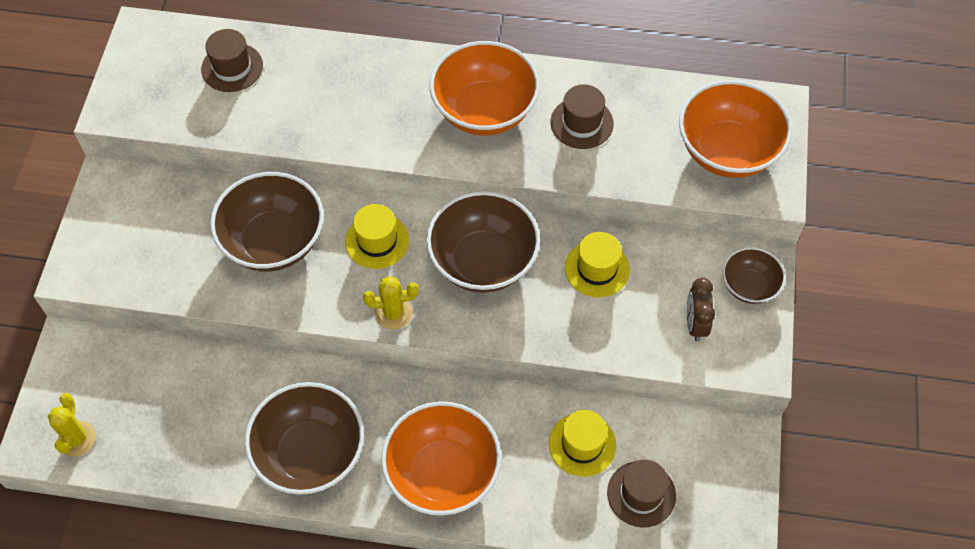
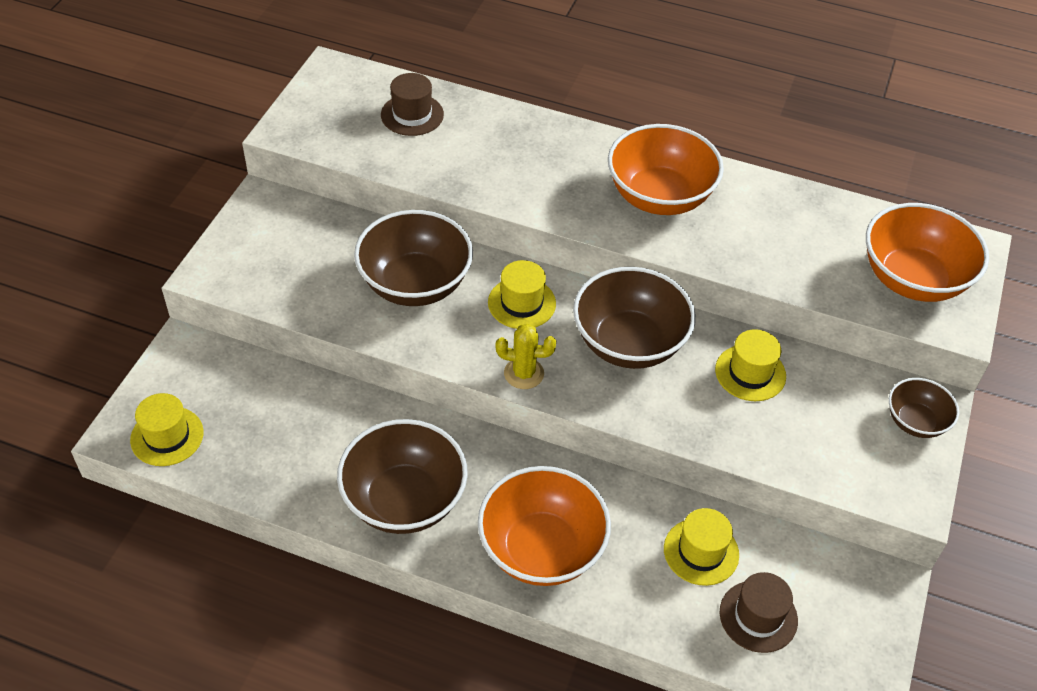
camera: 10 degrees right, 10 degrees down
yellow cactus [48,393,96,457] -> yellow hat [130,393,204,466]
brown hat [550,84,614,149] -> none
brown clock [687,278,715,342] -> none

